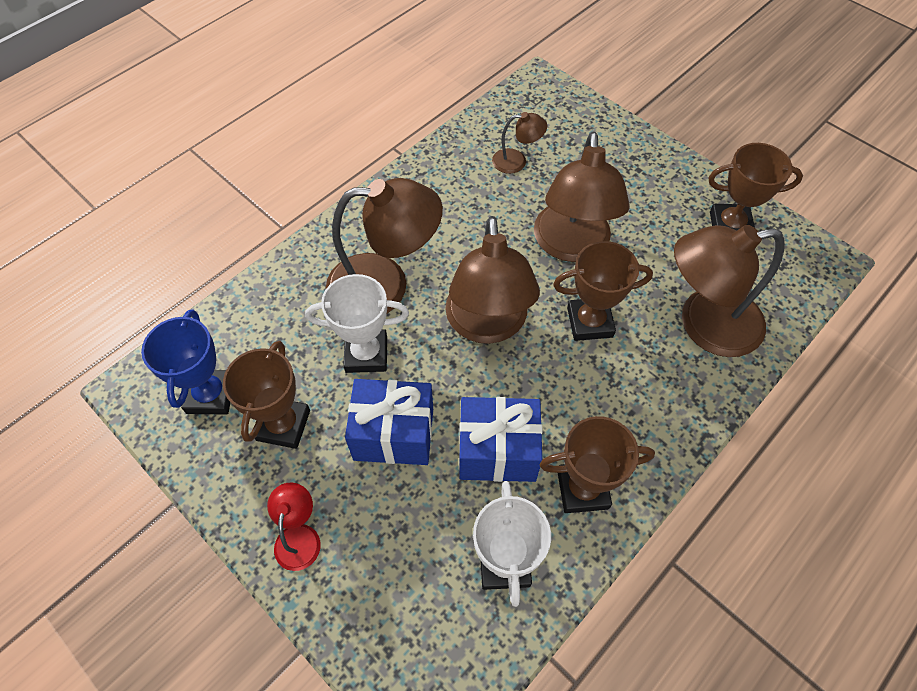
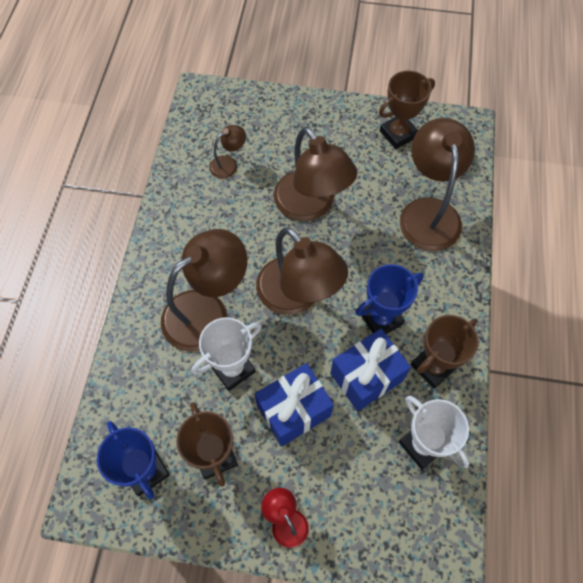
camera: 35 degrees left, 5 degrees up
brown trophy [553,241,653,341] -> none
brown lamp [674,225,785,357] -> brown lamp turned 135 degrees clockwise [400,118,475,251]
none -> blue trophy [355,264,424,334]

